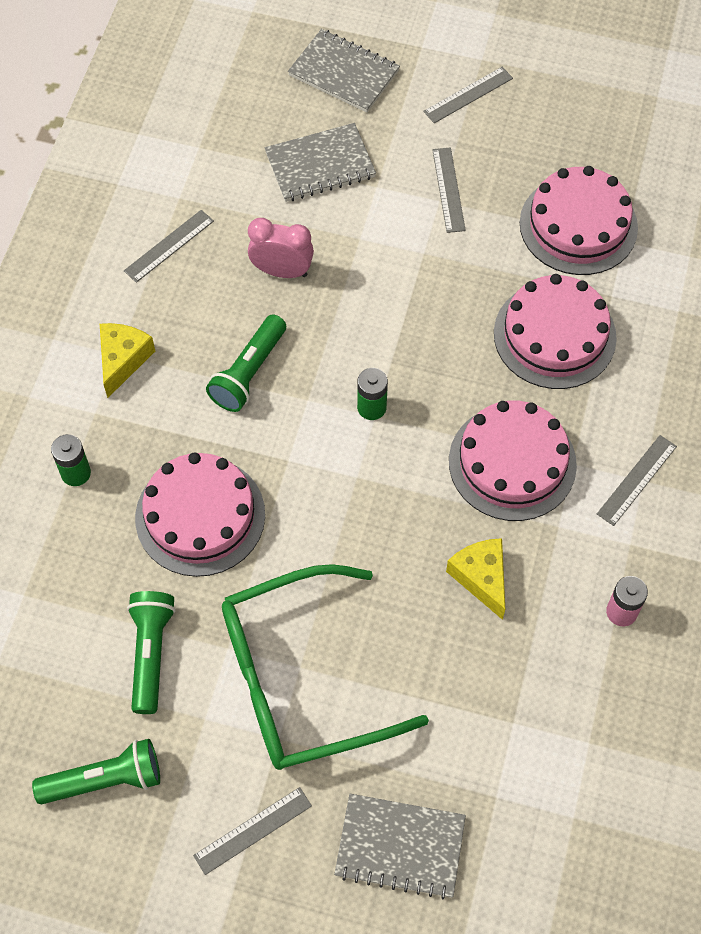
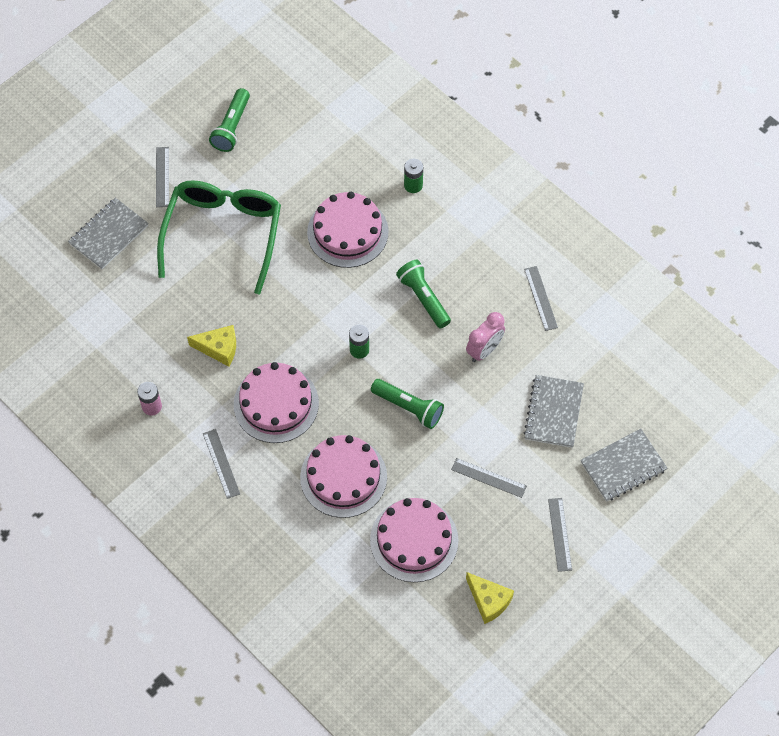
camera: 120 degrees right, 0 degrees up
yellow cheese [100,323,155,398] -> yellow cheese moved to [466,572,514,624]
green flashlight [127,591,176,714] -> green flashlight moved to [371,379,444,429]

